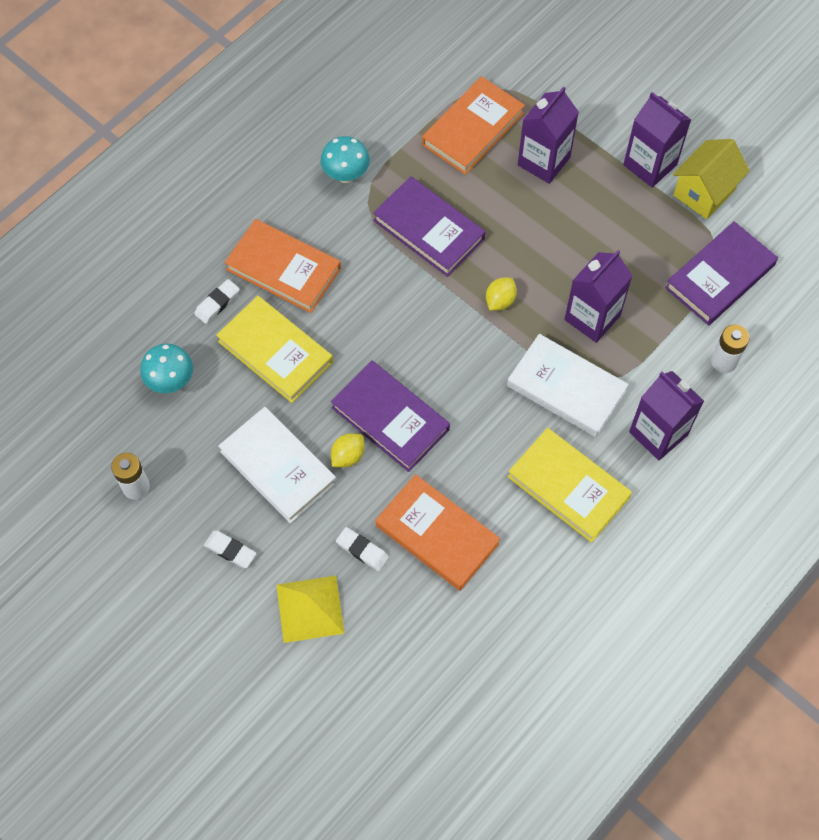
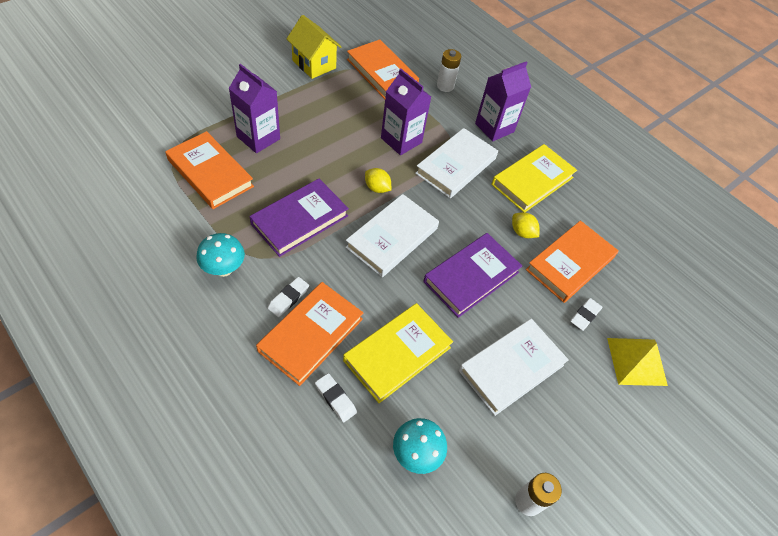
camera: 90 degrees left, 10 degrees down
white eraser [204,530,256,568] -> white eraser moved to [268,277,309,317]
yellow lemon [331,433,365,467] -> yellow lemon moved to [512,212,539,238]
purple carton [623,92,691,188] -> none
purple book [665,221,778,325] -> orange book [347,39,419,99]
none -> white book [345,194,439,277]

